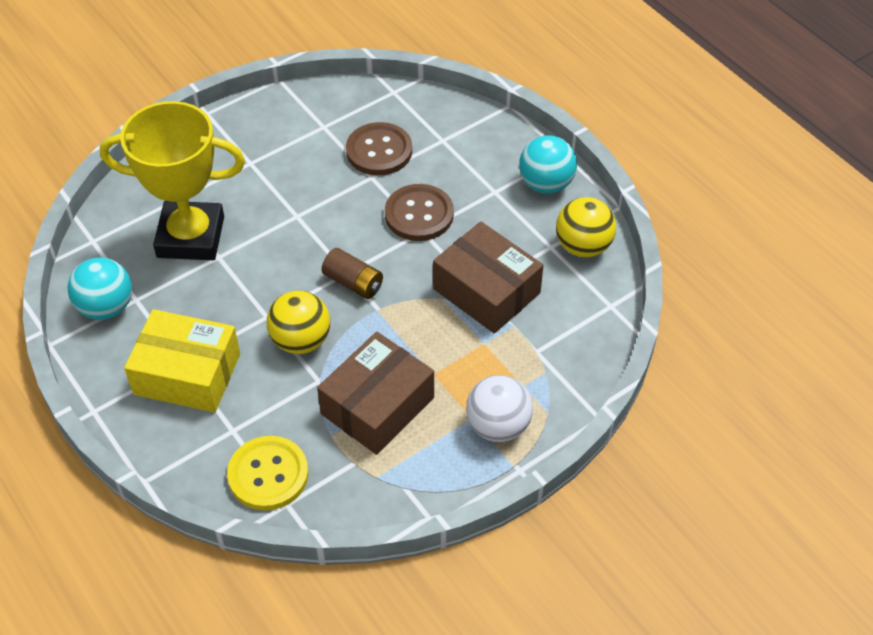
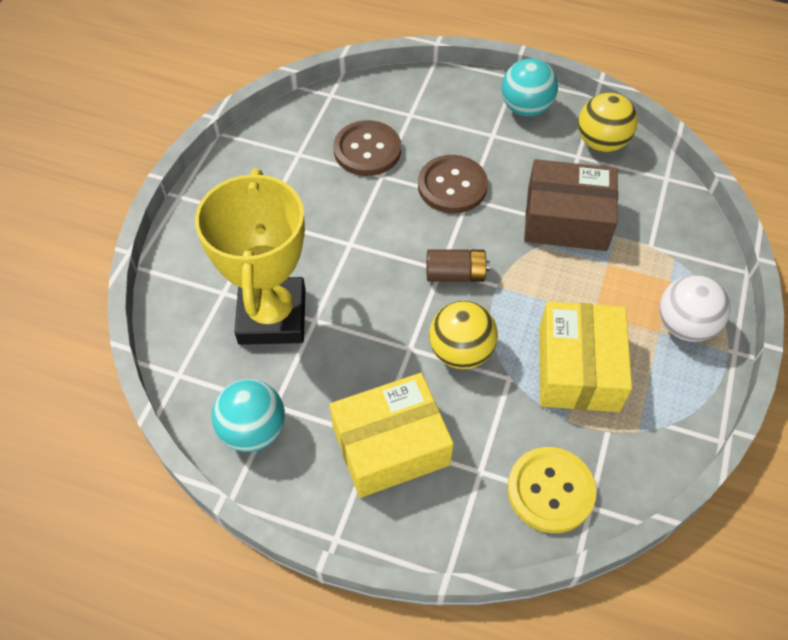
camera: 35 degrees left, 5 degrees up
yellow trophy [100,101,245,260] -> yellow trophy turned 60 degrees counterclockwise [195,169,305,345]
brown box [317,332,434,455] -> yellow box [539,301,632,412]

